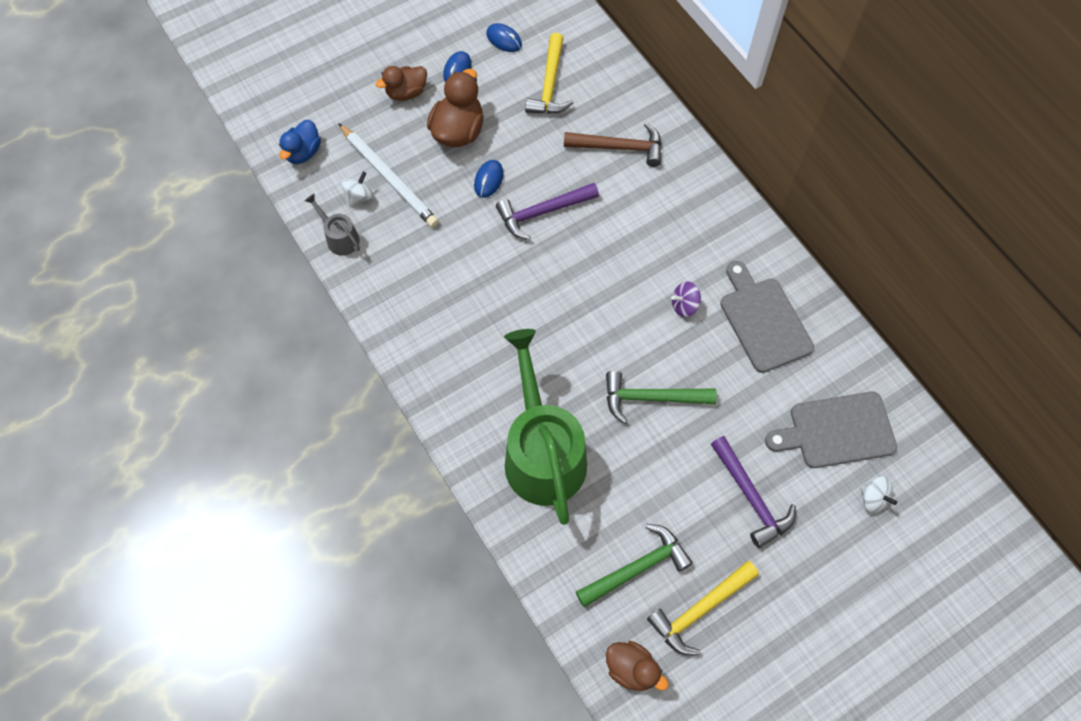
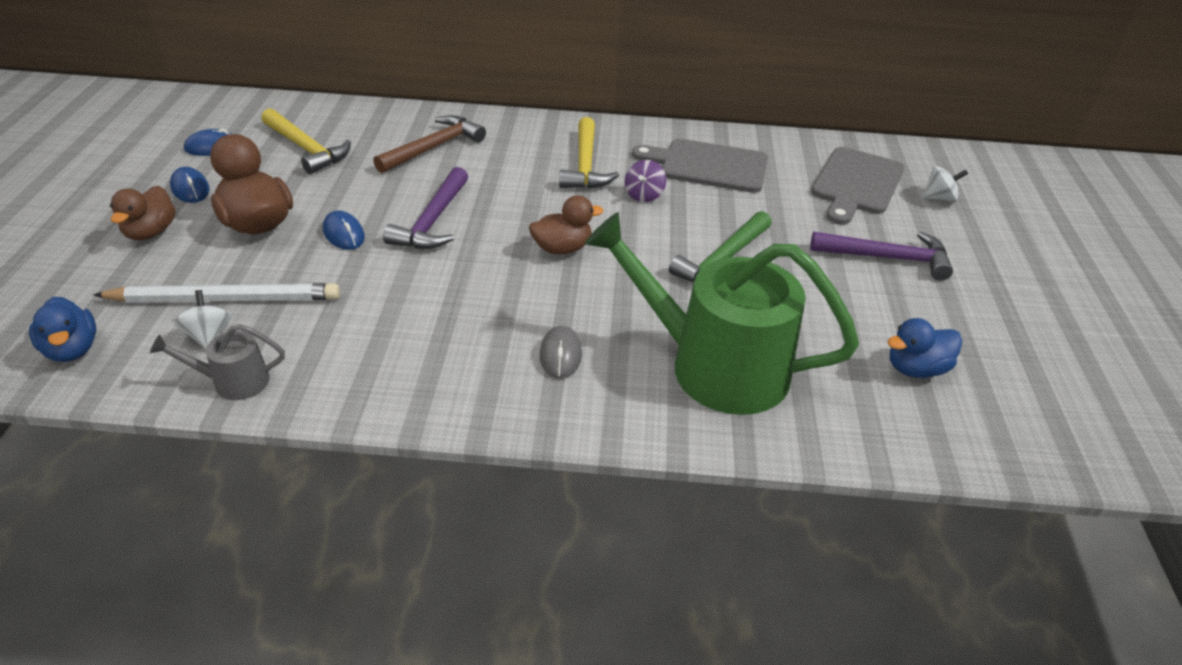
camera: 55 degrees left, 25 degrees down
green hammer [576,524,693,607] -> blue duck [887,318,962,378]
brown duck [606,641,668,691] -> brown duck moved to [529,195,603,255]
yellow hammer [647,561,759,655] -> yellow hammer moved to [559,117,619,189]
none -> grey mouse [540,326,582,379]

